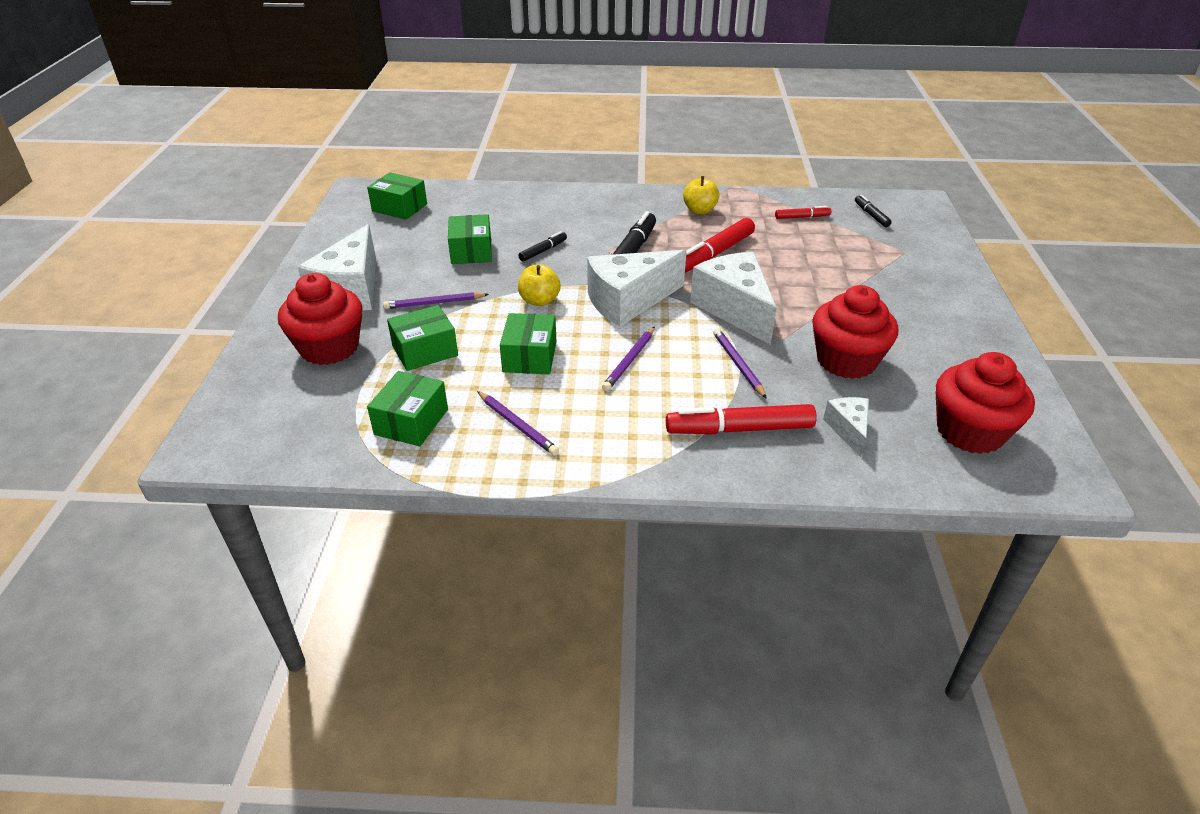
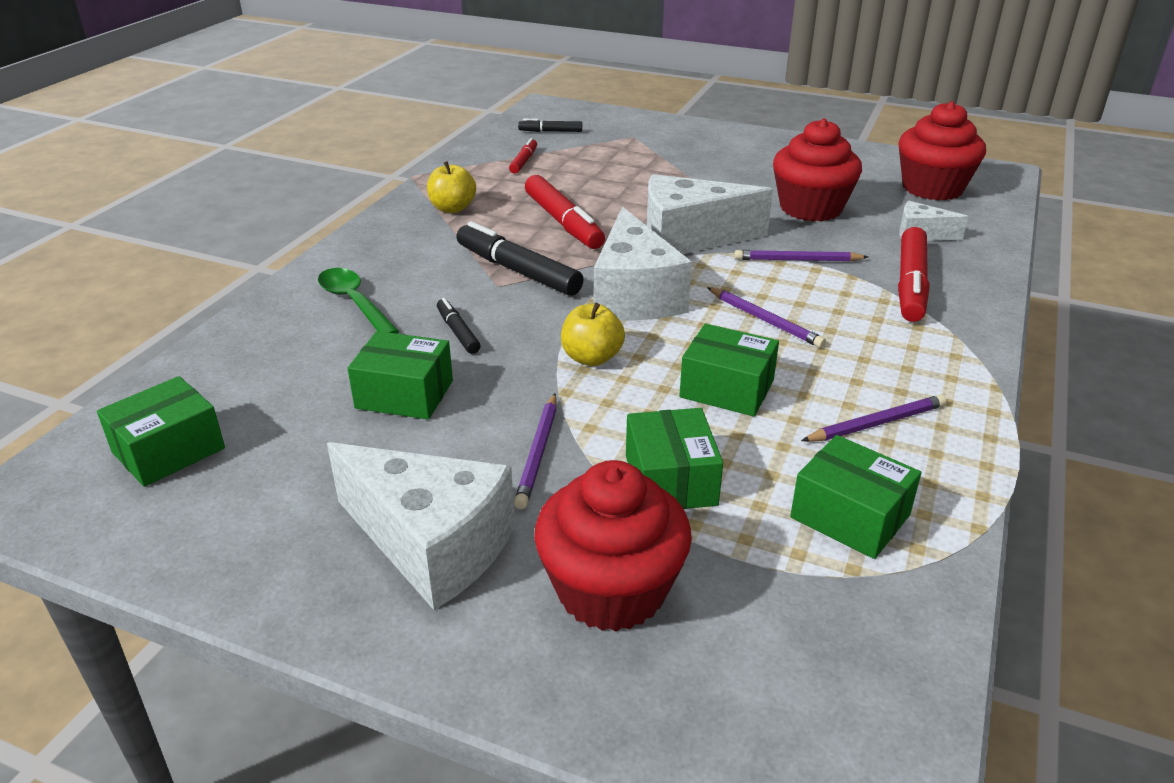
camera: 70 degrees left, 5 degrees down
none -> green spoon [318,268,399,334]

